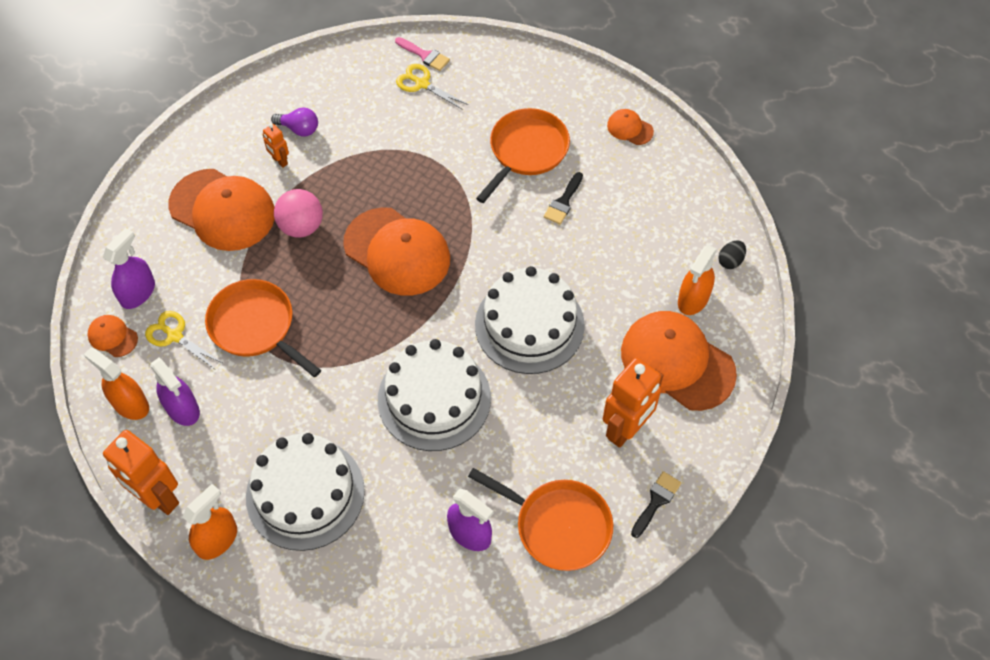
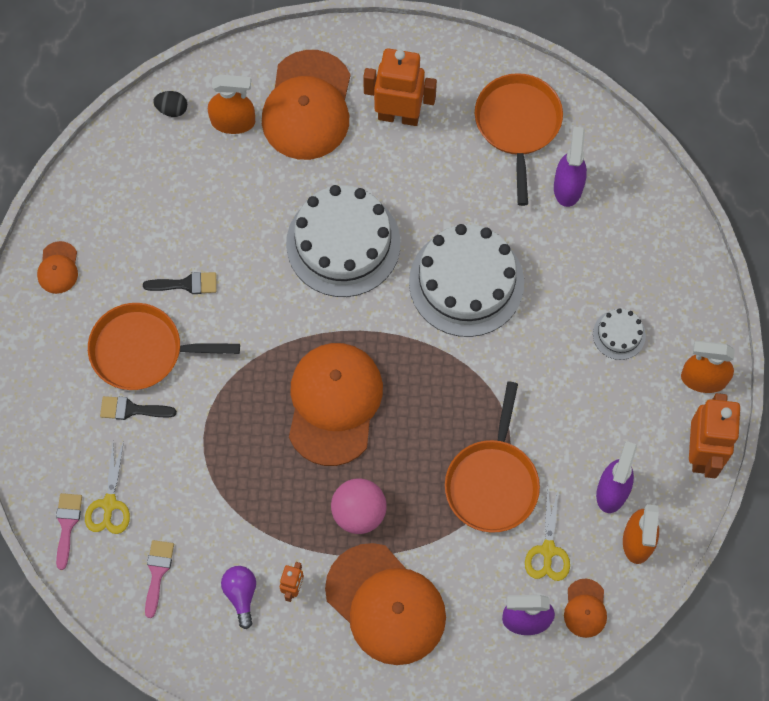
camera: 120 degrees left, 10 degrees up
orange cap [168,169,275,251] -> orange cap turned 135 degrees clockwise [325,543,446,665]
white cake [246,433,365,551] -> white cake [593,308,646,360], size x0.45
black brush [631,471,681,538] -> black brush moved to [100,396,177,420]
none -> pink brush [145,540,174,618]

